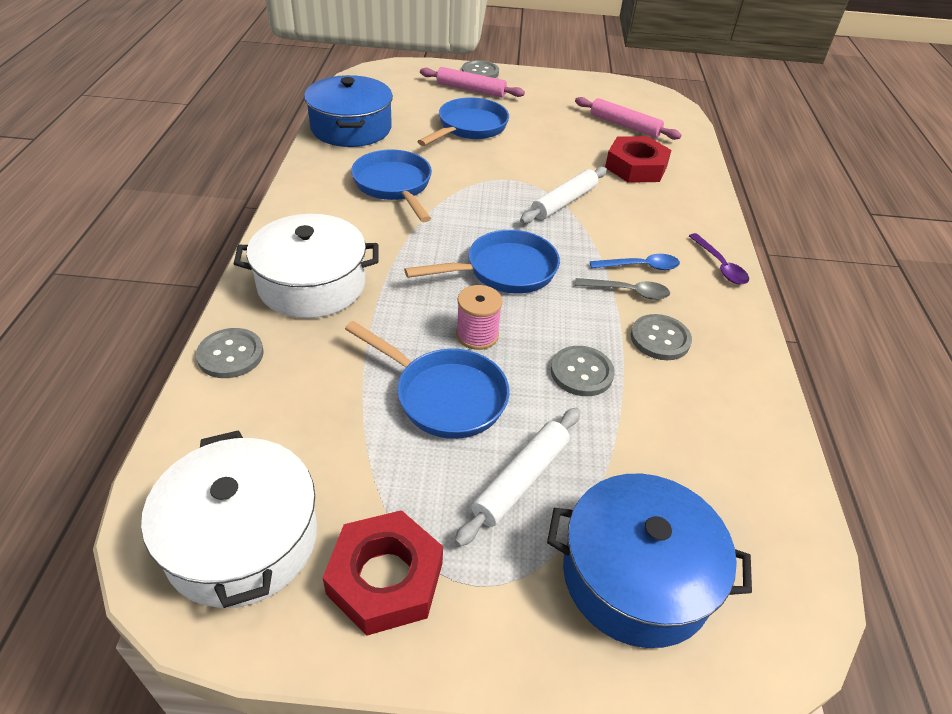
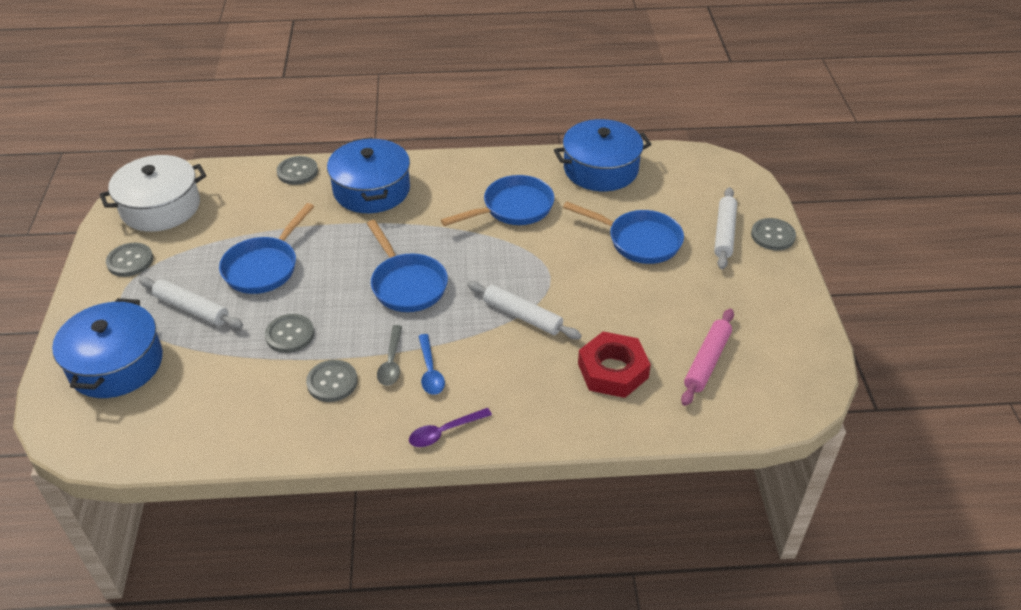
camera: 85 degrees right, 0 degrees up
white pot [234,214,378,318] -> blue pot [327,137,410,213]
red nut [323,510,443,636] -> grey button [106,243,153,277]
pink rolling pin [420,67,525,98] -> white rolling pin [714,187,737,270]
pink spool [456,285,503,350] -> none

